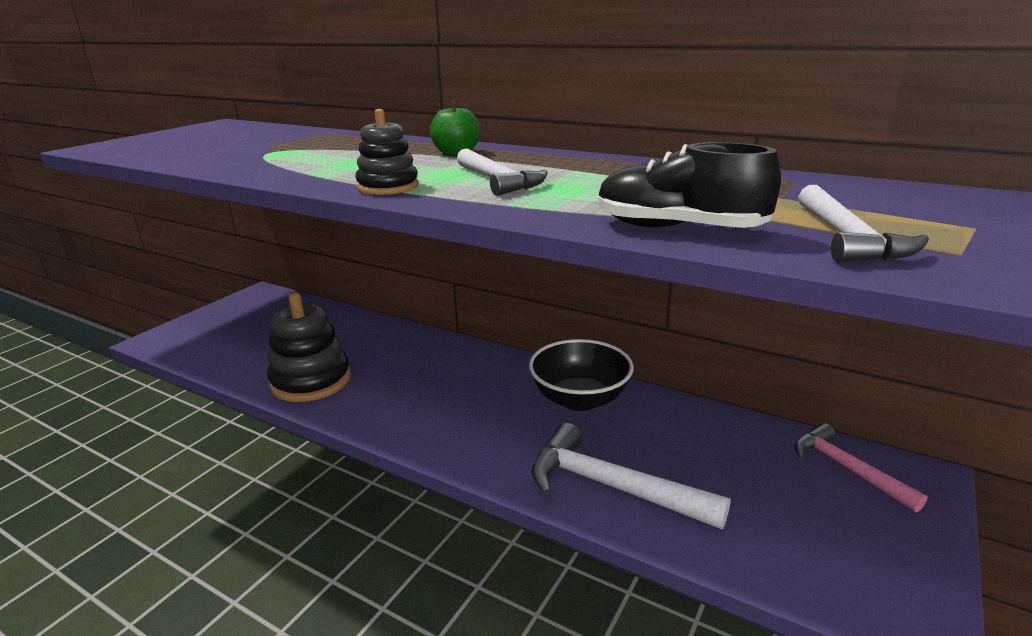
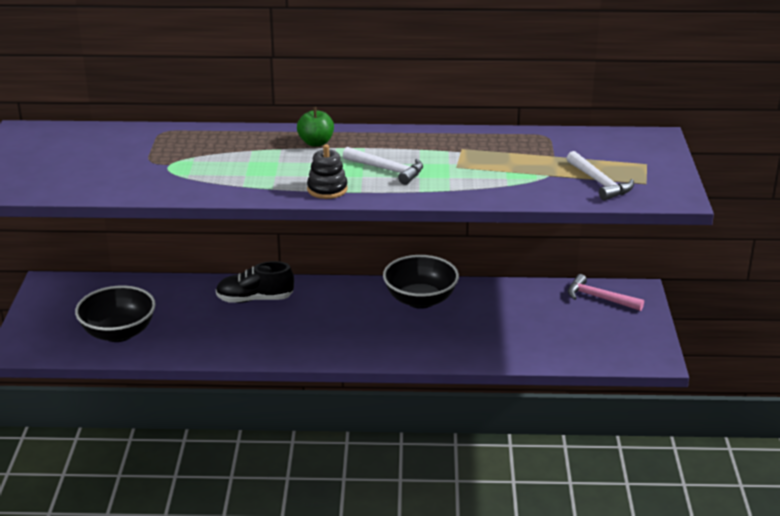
camera: 30 degrees left, 5 degrees up
black stacking toy [267,293,351,402] -> none
white hammer [532,423,731,529] -> none
black shoe [598,142,781,228] -> black shoe moved to [216,261,294,303]
none -> black bowl [75,285,156,342]

